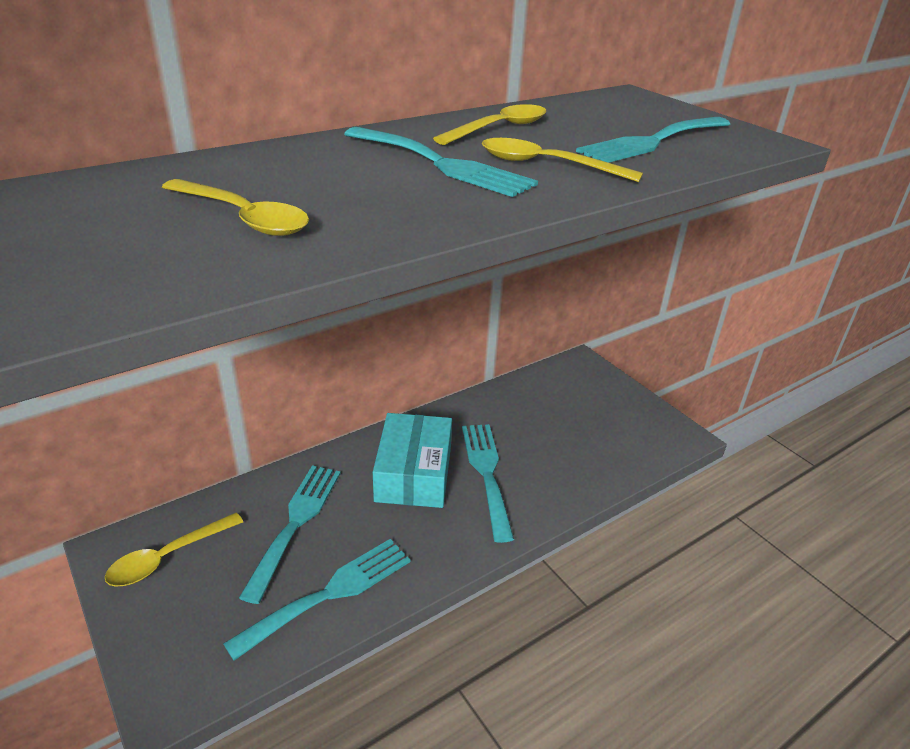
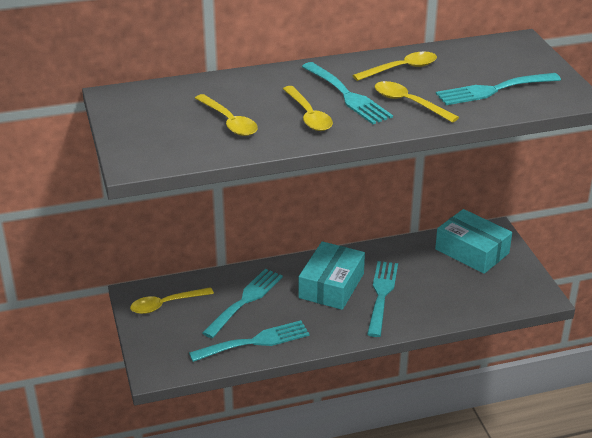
camera: 20 degrees right, 0 degrees up
none -> yellow spoon [283,86,333,131]
none -> turquoise box [435,209,512,274]

